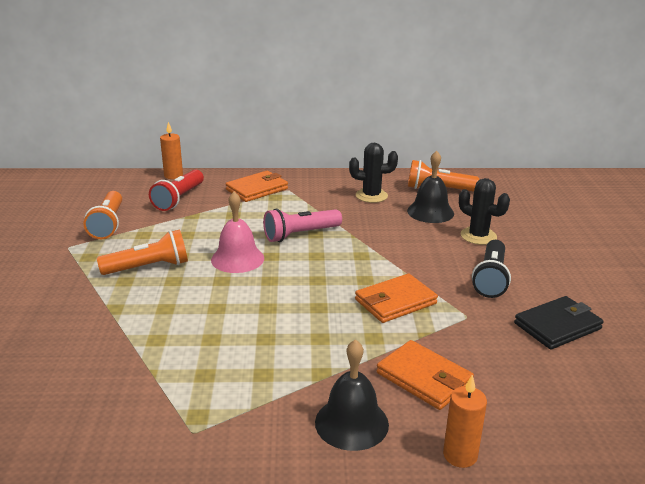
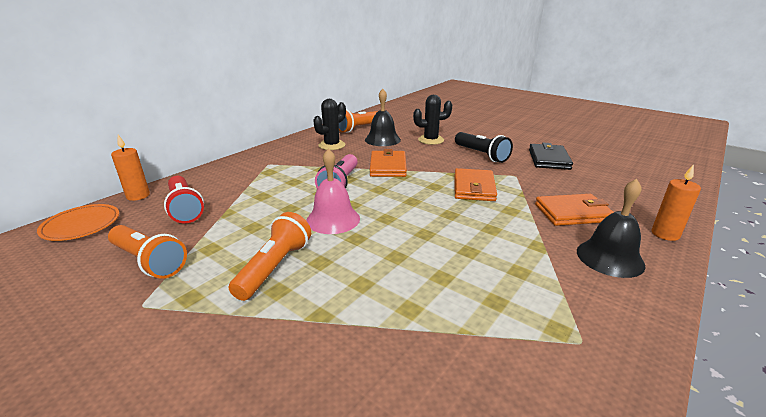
camera: 50 degrees left, 0 degrees up
orange wallet [225,171,288,202] -> orange wallet moved to [370,149,407,177]
none -> orange plate [37,204,119,241]

